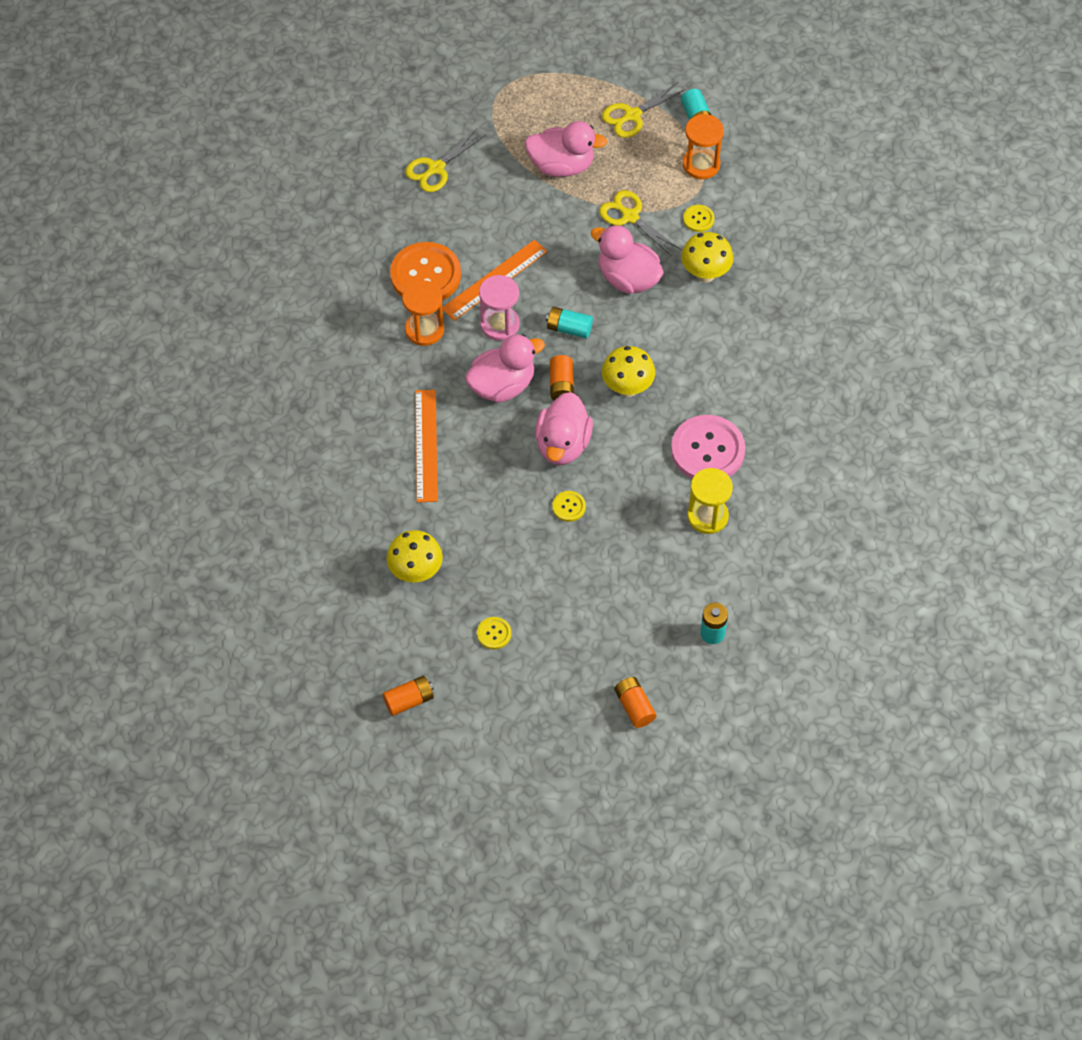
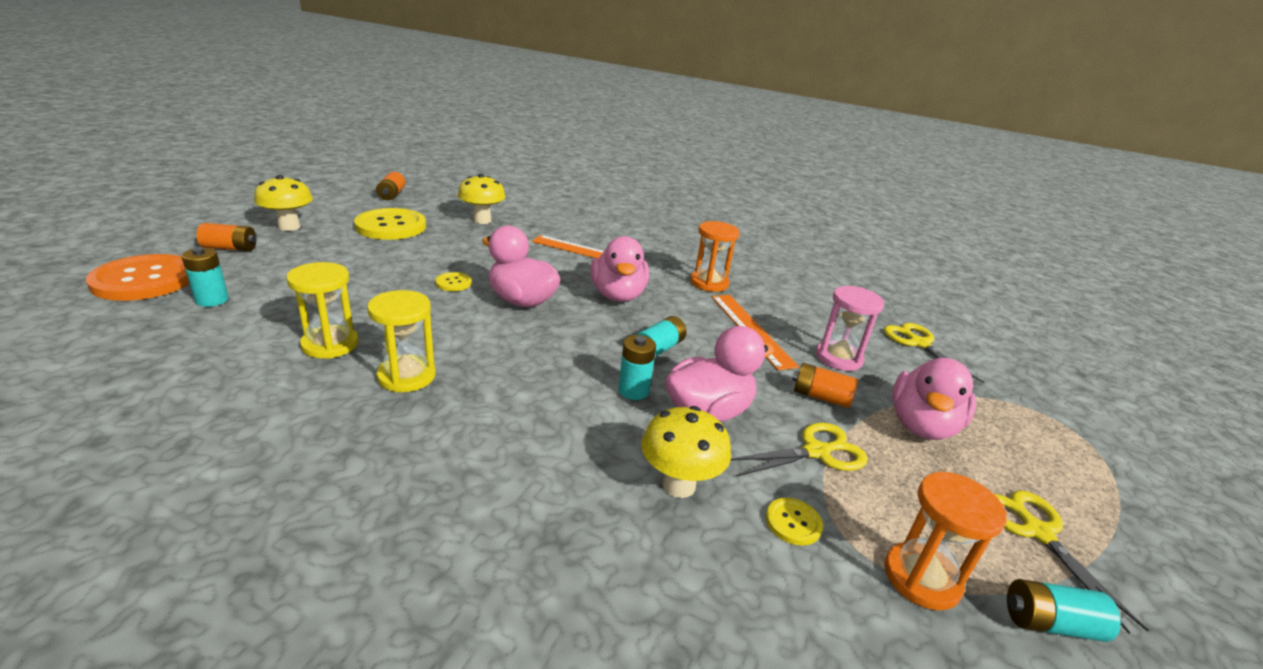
camera: 110 degrees right, 30 degrees down
orange button [390,242,461,301] -> orange button moved to [86,254,189,301]
yellow button [477,617,511,649] -> yellow button [354,208,426,240], size x2.23
pink hourglass [479,275,520,341] -> pink hourglass moved to [816,286,884,371]
orange battery [550,355,574,400] -> orange battery moved to [792,363,858,408]
yellow mushroom [602,346,655,397] -> yellow mushroom moved to [254,175,313,231]
pink button [671,415,746,479] -> yellow hourglass [367,290,436,392]
none -> turquoise battery [618,335,656,400]

